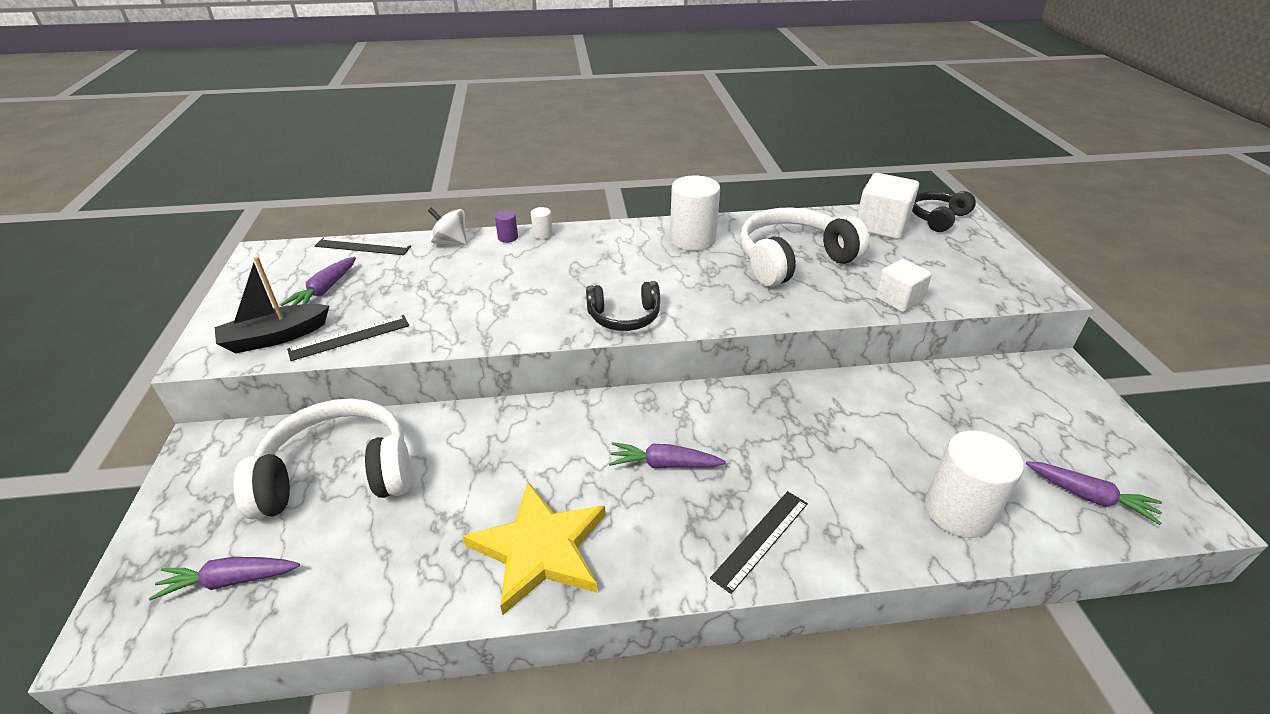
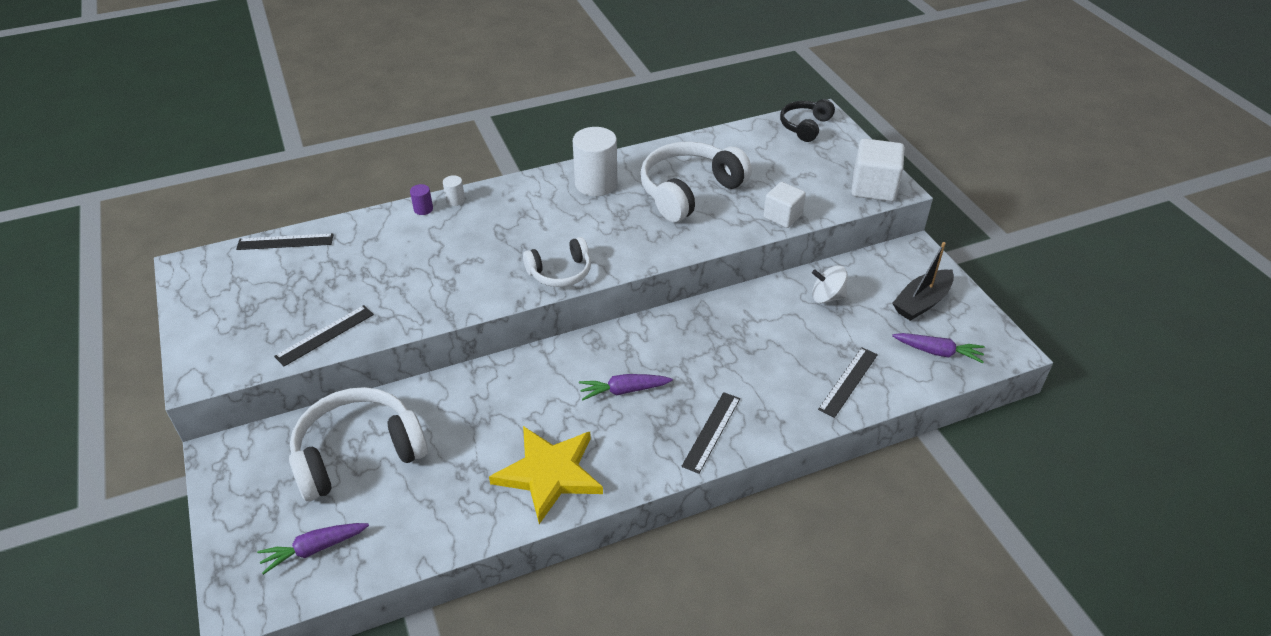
camera: 15 degrees left, 5 degrees up
black boat [215,257,329,353] -> black boat moved to [892,242,954,321]
purple carrot [280,257,356,306] -> none
white spinning top [428,208,467,245] -> white spinning top moved to [812,265,848,303]
black headphones [586,281,660,331] -> white headphones [523,237,591,287]
white cube [857,173,919,239] -> white cube moved to [851,138,905,202]
white cylinder [925,431,1024,538] -> black ruler [818,348,878,418]

